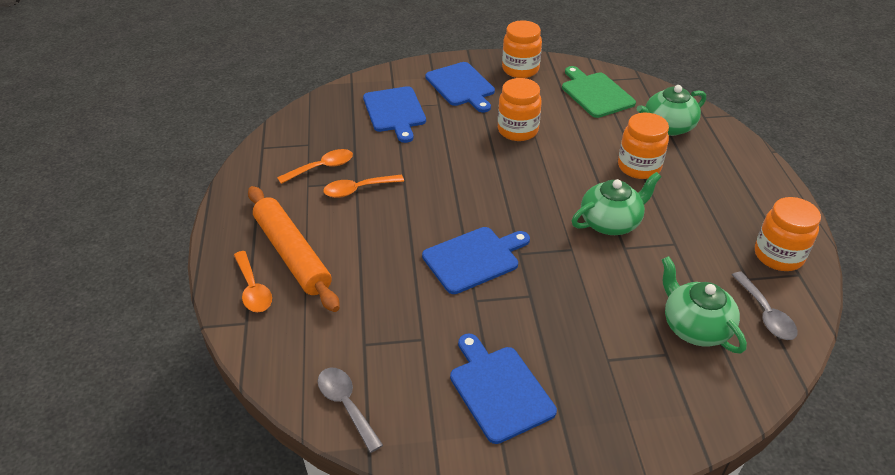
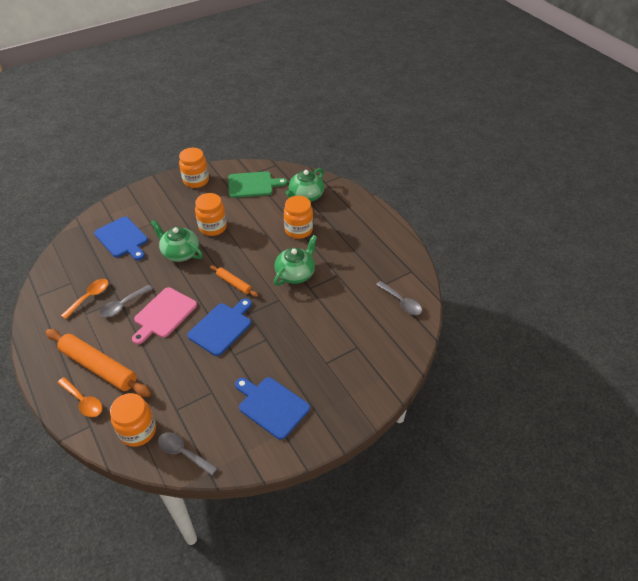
camera: 25 degrees left, 5 degrees up
orange spoon [323,174,404,198] -> grey spoon [100,285,153,317]
blue cutting board [425,62,495,113] -> none
green cutting board [562,66,636,118] -> green cutting board turned 135 degrees clockwise [228,171,287,198]
green teapot [661,256,747,354] -> green teapot moved to [151,220,203,262]
orange jar [755,197,821,271] -> orange jar moved to [110,393,156,447]
none -> pink cutting board [132,287,197,344]
none -> orange rolling pin [210,265,258,297]

